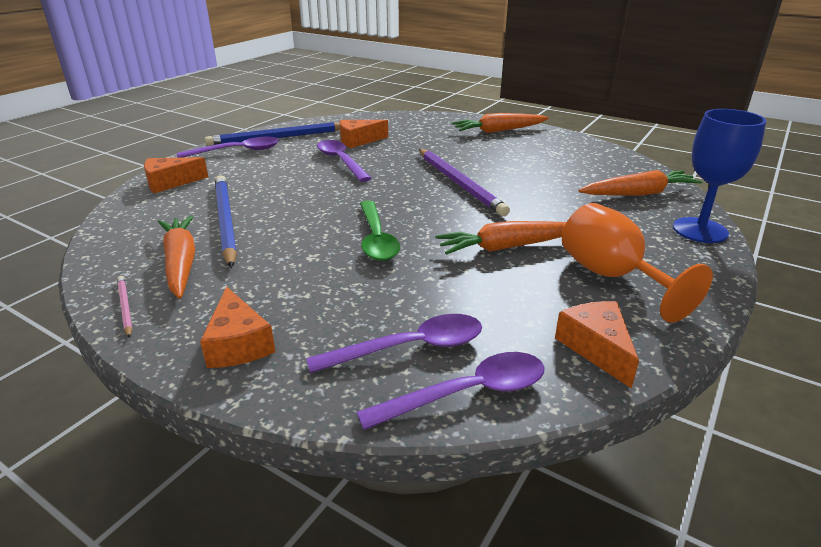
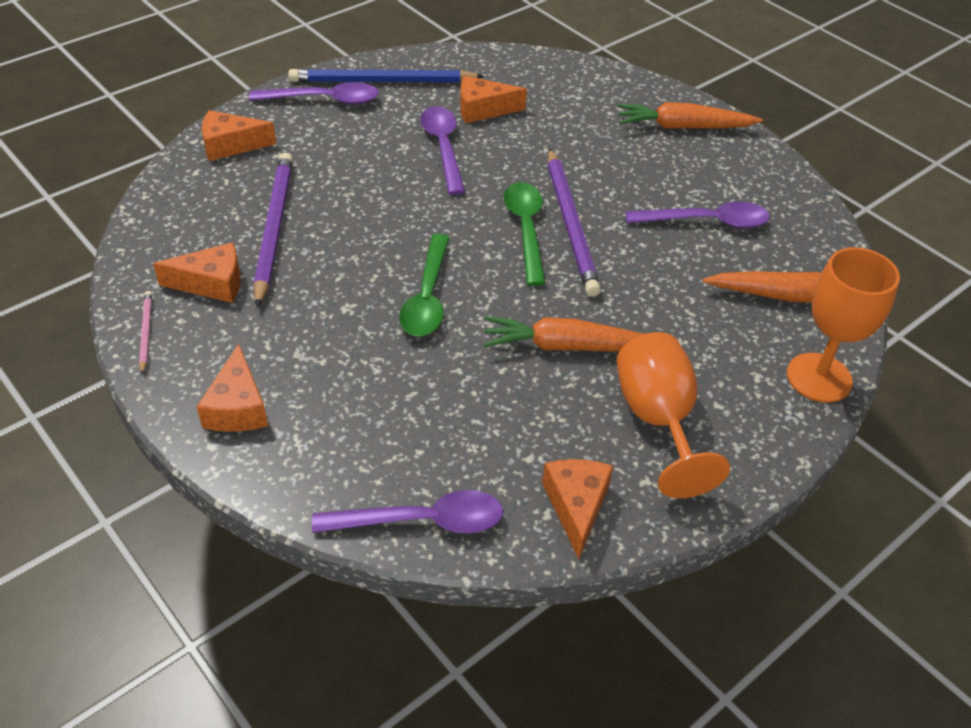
camera: 15 degrees right, 15 degrees up
orange carrot [158,215,195,299] -> orange cheese [153,242,241,303]
blue pencil [215,175,237,268] -> purple pencil [254,152,293,308]
purple spoon [306,314,482,373] -> purple spoon moved to [625,201,770,228]
blue goblet [673,109,766,243] -> orange goblet [787,247,900,403]
none -> green spoon [504,182,546,286]

